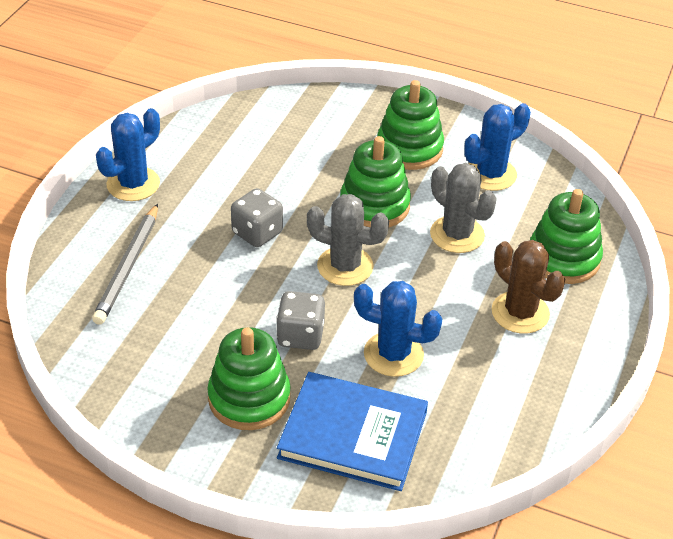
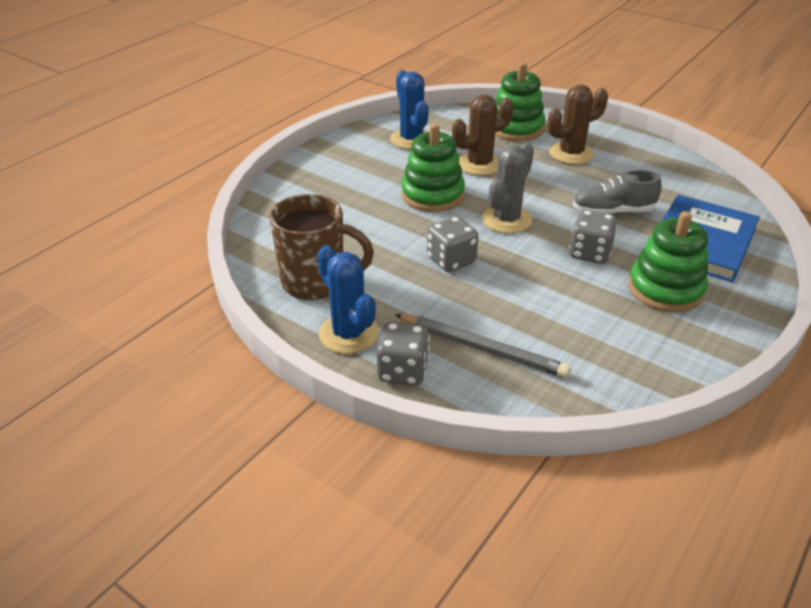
camera: 75 degrees left, 5 degrees down
blue cactus [354,281,442,377] -> grey shoe [573,170,662,214]
green stacking toy [377,80,444,170] -> none
grey cactus [430,163,497,253] -> brown cactus [452,94,514,175]
none -> brown mug [269,194,374,300]
none -> grey dice [376,322,430,385]

